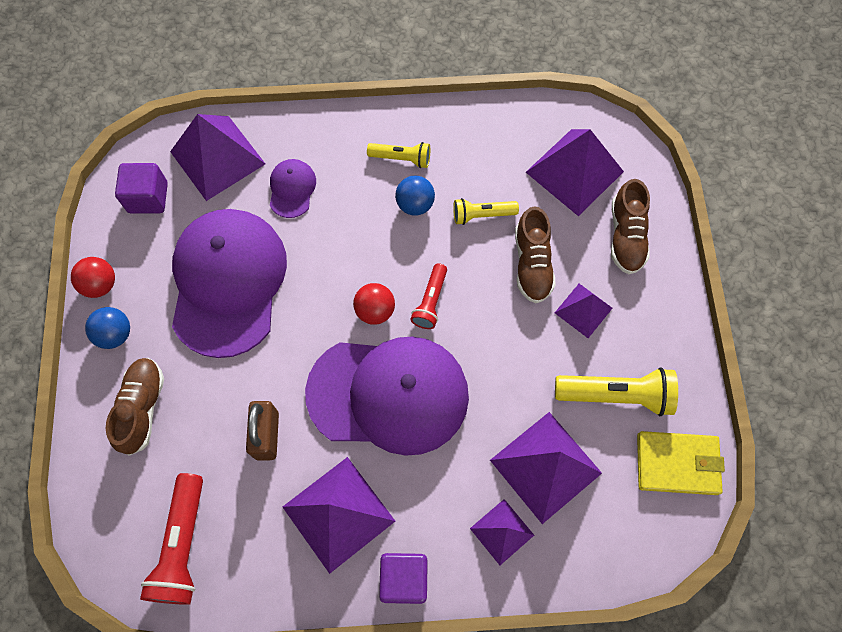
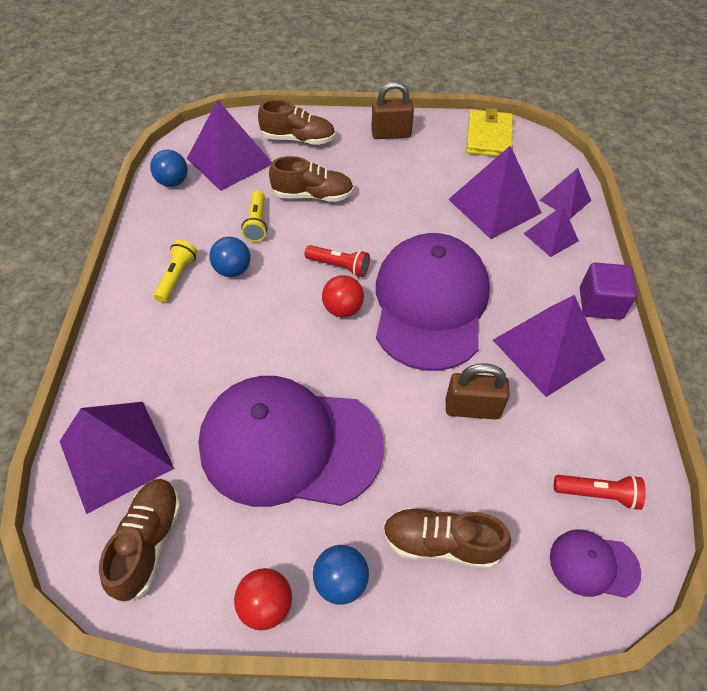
camera: 85 degrees left, 15 degrees down
purple cube [115,163,168,214] -> brown shoe [99,479,181,603]
red flashlight [140,473,203,605] -> red flashlight [554,475,646,510], size x0.60
purple cap [270,159,316,218] -> purple cap moved to [550,529,641,598]
purple pyramid [555,284,612,338] -> purple pyramid moved to [540,168,591,219]
yellow flashlight [555,367,678,416] -> none
none -> blue ball [150,150,188,187]
none -> brown padlock [371,82,414,139]

